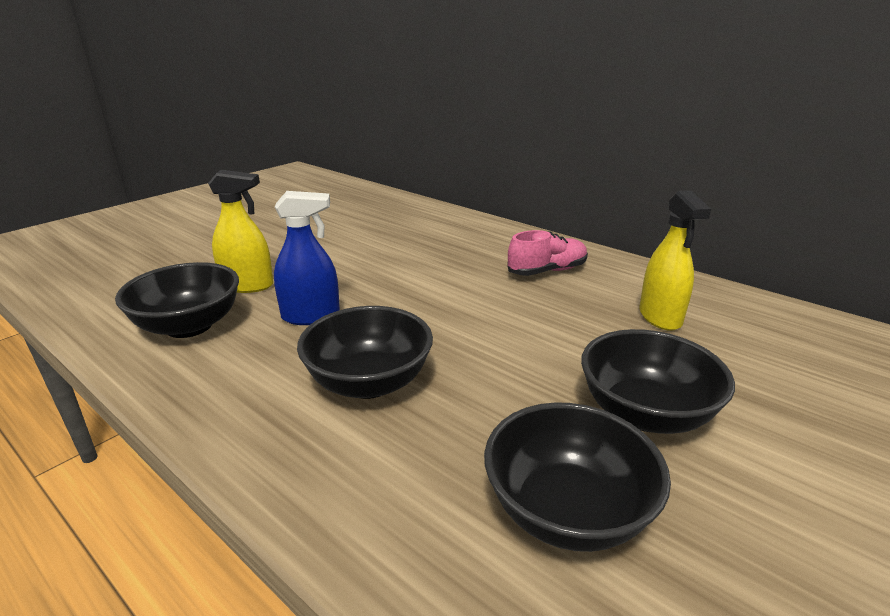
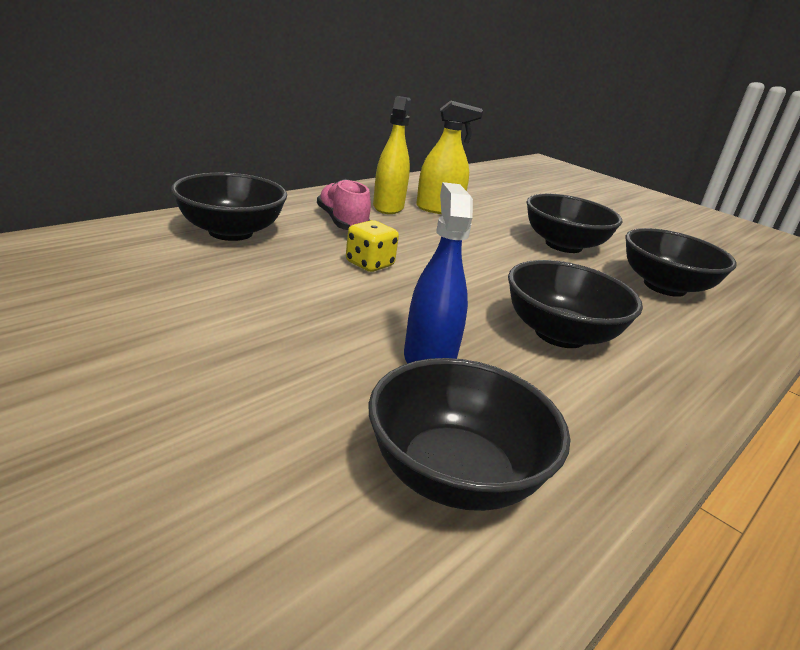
camera: 90 degrees left, 0 degrees up
yellow spray bottle [208,170,273,293] -> yellow spray bottle moved to [373,96,411,214]
none -> black bowl [171,173,287,241]
none -> yellow dice [346,220,399,272]

